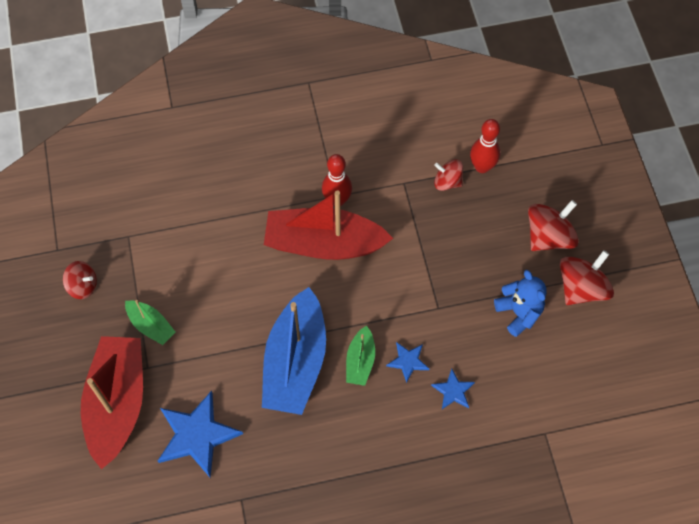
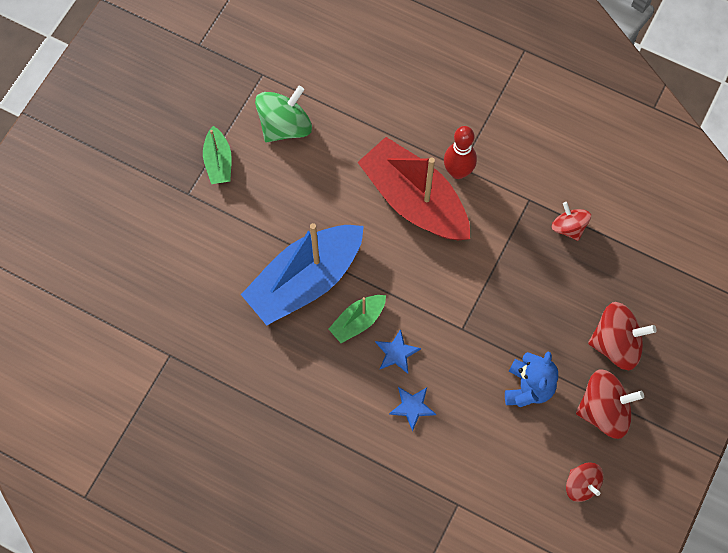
camera: 40 degrees right, 5 degrees up
red spinning top [63,261,97,299] -> red spinning top moved to [566,462,603,502]
red boat [81,336,143,469] -> none
blue star [158,391,243,478] -> none
red bowling pin [470,119,500,173] -> none
none -> green spinning top [255,86,312,142]

